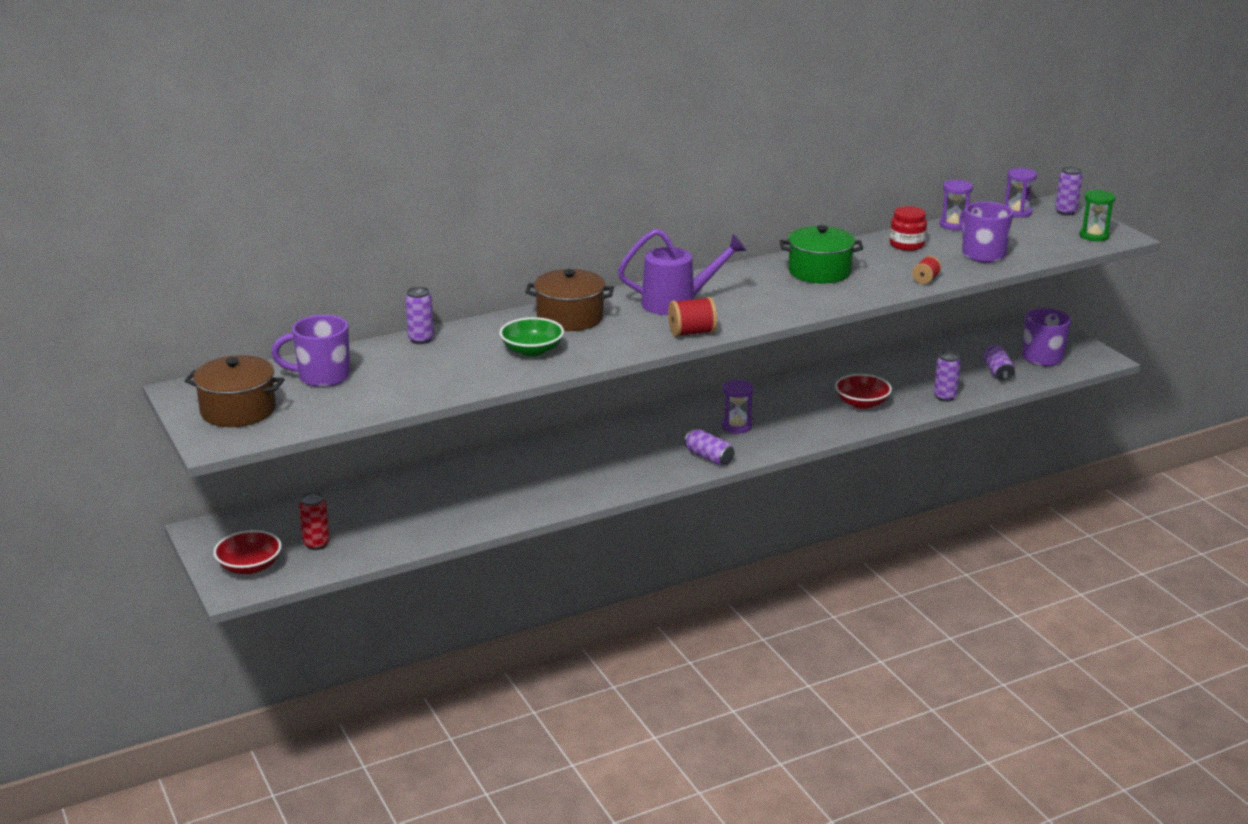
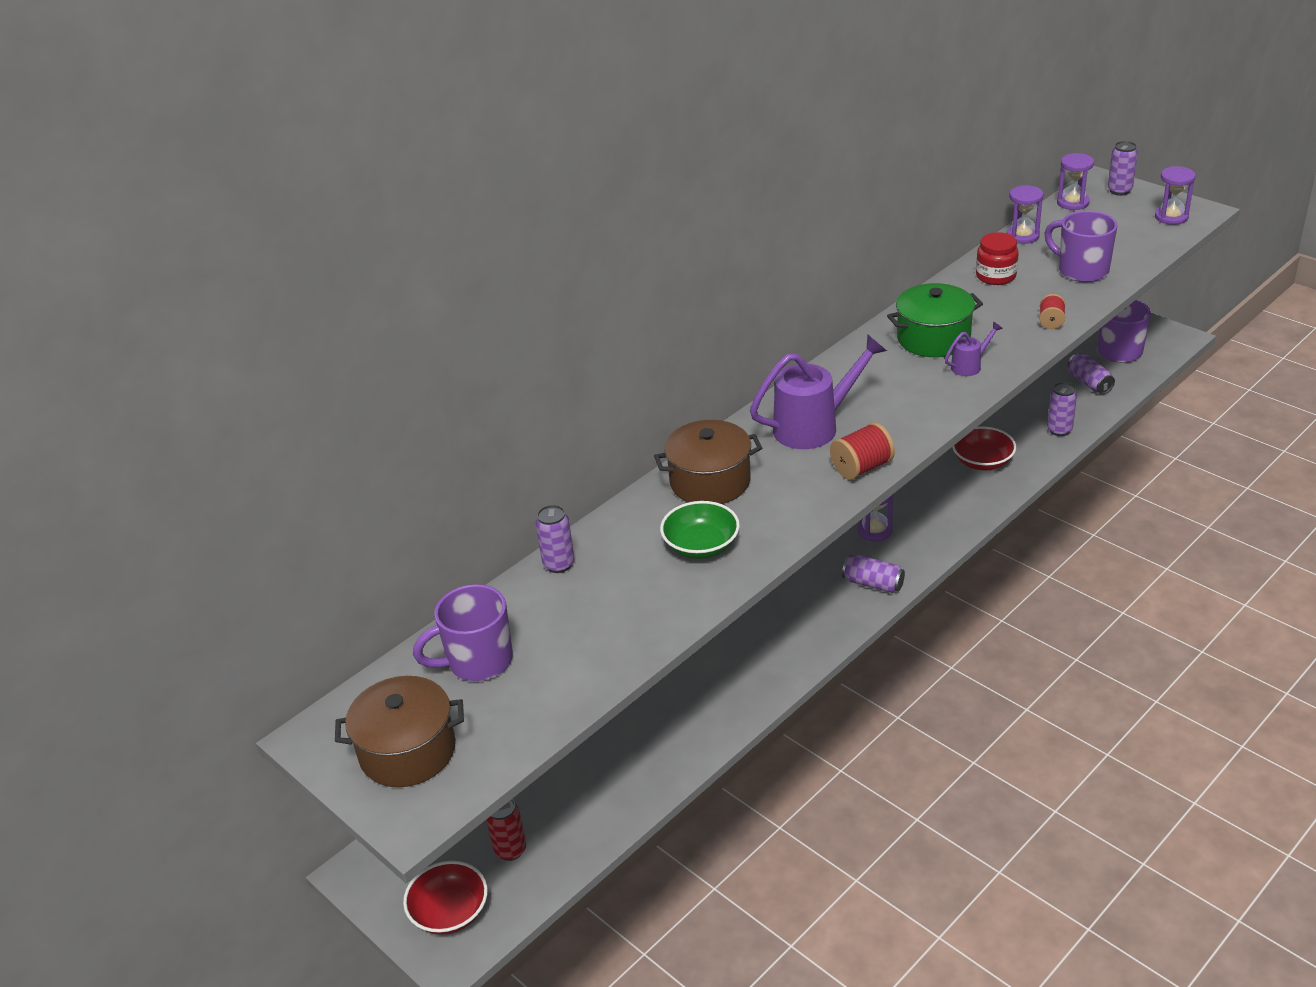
camera: 15 degrees left, 10 degrees up
green hourglass [1079,190,1116,241] -> purple hourglass [1155,166,1196,225]
none -> purple watering can [945,322,1003,376]

